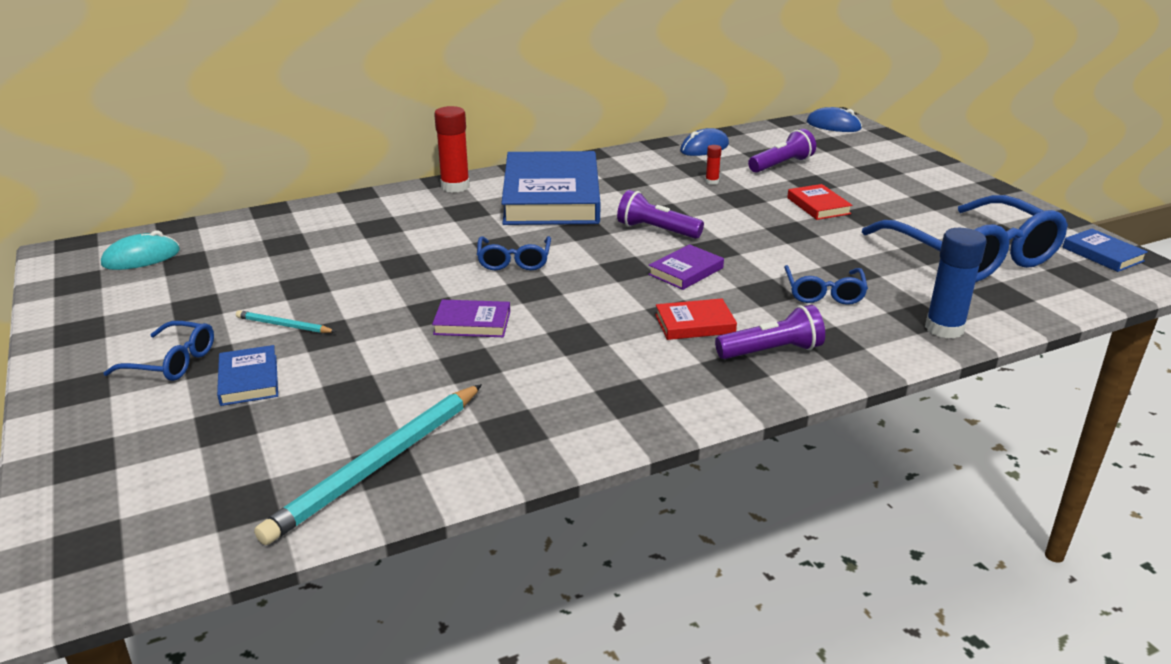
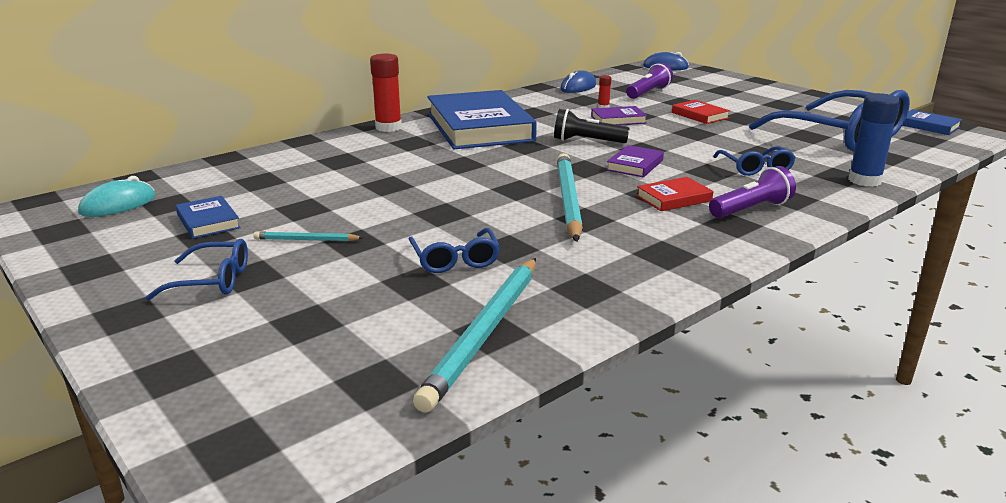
camera: 15 degrees left, 5 degrees down
blue book [217,345,278,406] -> blue book moved to [176,196,241,239]
purple book [432,300,510,337] -> purple book moved to [591,106,647,125]
blue glasses [477,236,551,270] -> blue glasses moved to [409,228,500,273]
purple flashlight [617,190,704,239] -> black flashlight [554,109,630,143]
none -> turquoise pencil [557,153,583,242]

